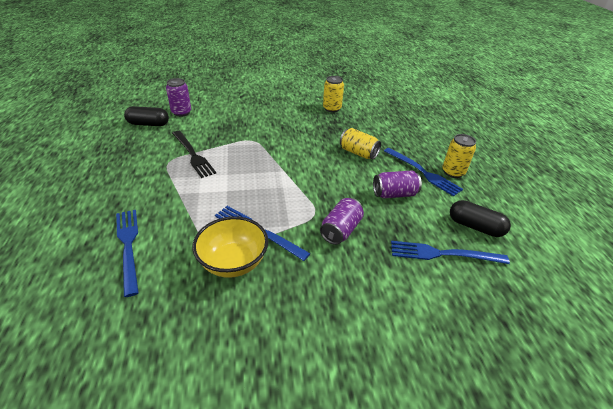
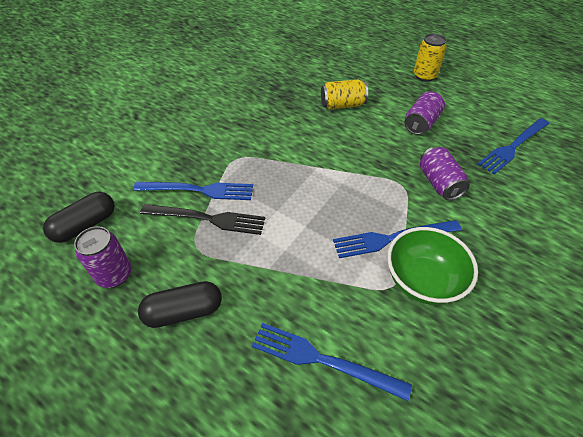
camera: 45 degrees left, 10 degrees up
purple can [166,78,191,117] -> purple can moved to [74,226,131,288]
yellow bowl [192,216,268,278] -> green bowl [387,227,478,305]
yellow can [323,76,344,112] -> none
blue fork [384,148,463,196] -> blue fork moved to [133,182,253,200]
black capsule [450,200,511,237] -> black capsule moved to [138,281,222,328]

